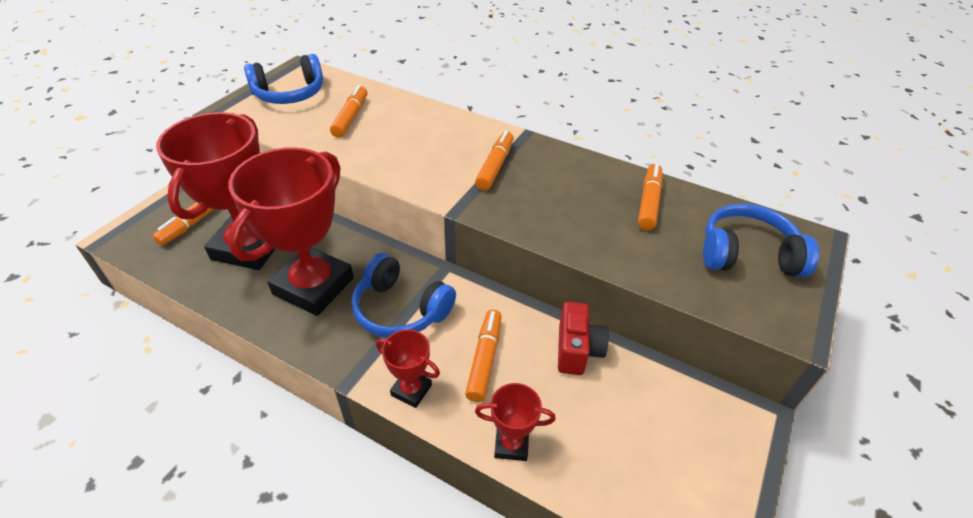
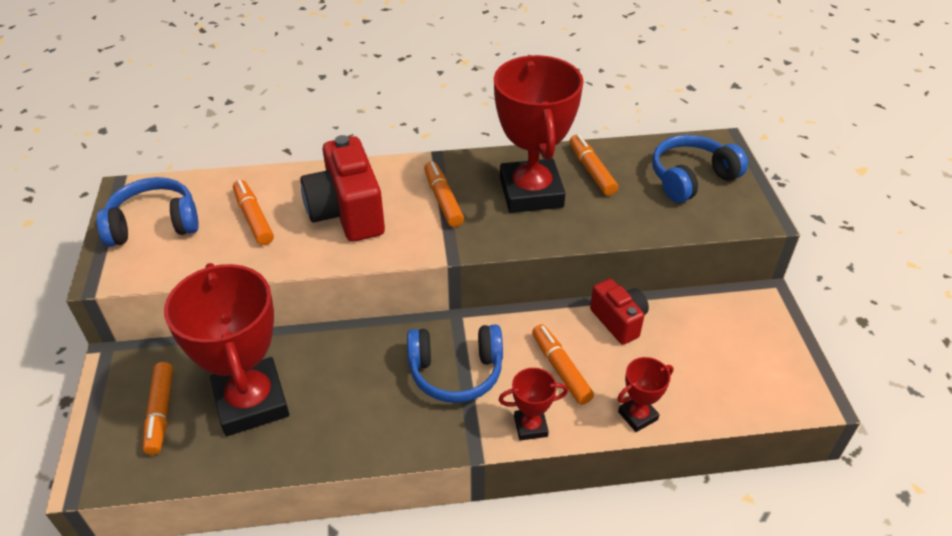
camera: 35 degrees left, 0 degrees up
red trophy [228,147,354,316] -> red trophy moved to [494,55,584,213]
blue headphones [244,54,323,104] -> blue headphones turned 135 degrees counterclockwise [96,177,199,247]
none -> red camera [300,135,385,242]

